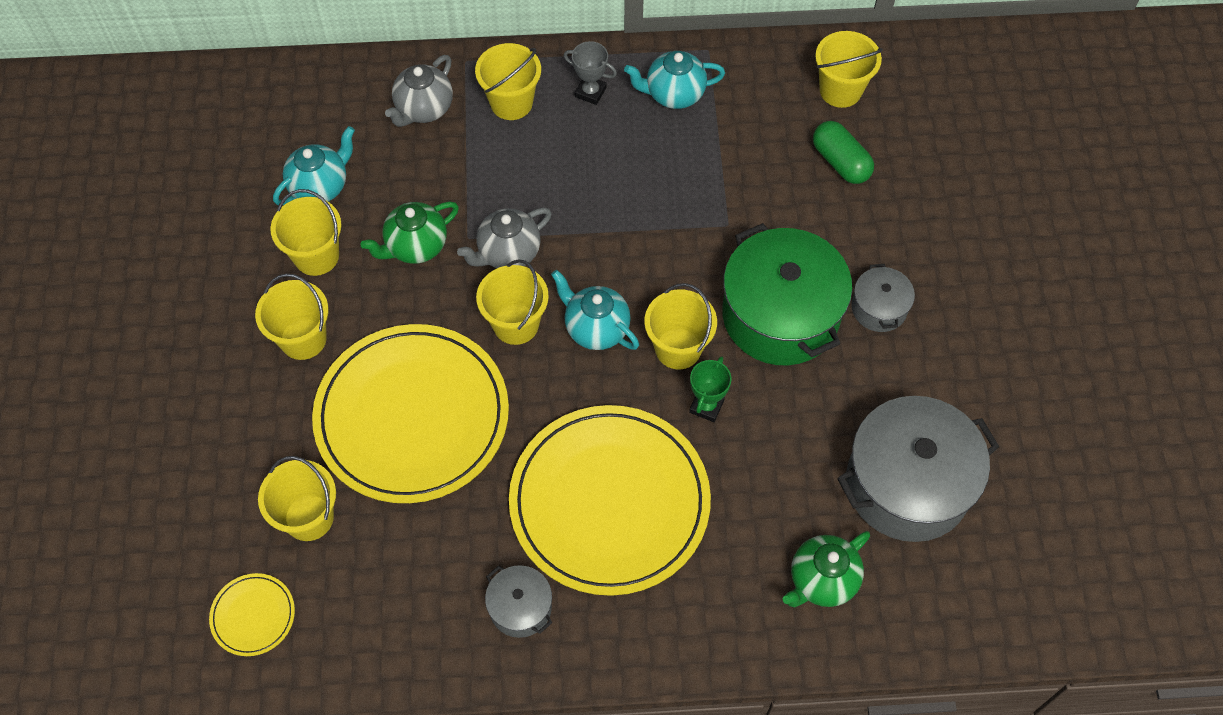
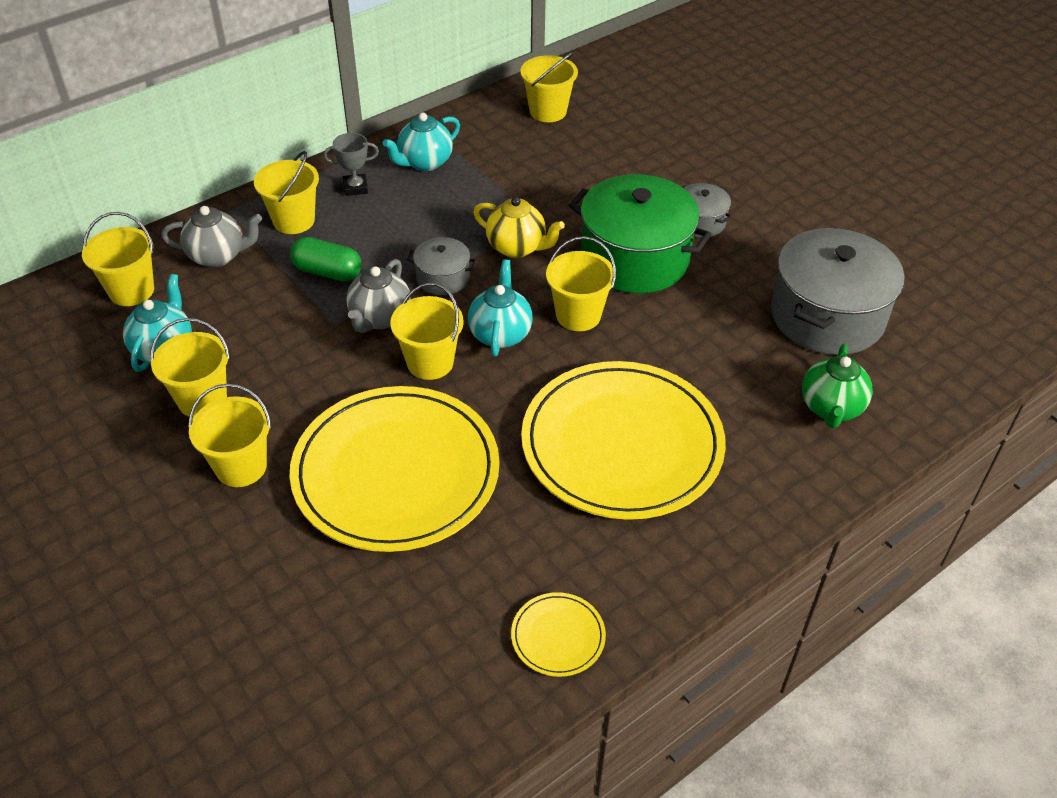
camera: 35 degrees left, 15 degrees down
yellow plate [209,573,295,656] -> yellow plate moved to [511,592,606,677]
yellow bucket [258,456,336,541] -> yellow bucket moved to [82,212,154,306]
green teapot [361,201,459,264] -> none
grey teapot [385,55,453,127] -> grey teapot turned 90 degrees counterclockwise [161,206,262,267]
grey pot [485,565,552,638] -> grey pot moved to [407,237,477,295]
turquoise teapot [551,270,639,350] -> turquoise teapot turned 90 degrees clockwise [468,260,533,356]
green trophy [689,356,731,422] -> none
green capsule [813,121,874,184] -> green capsule moved to [290,237,362,282]
none -> yellow teapot [473,197,565,258]

